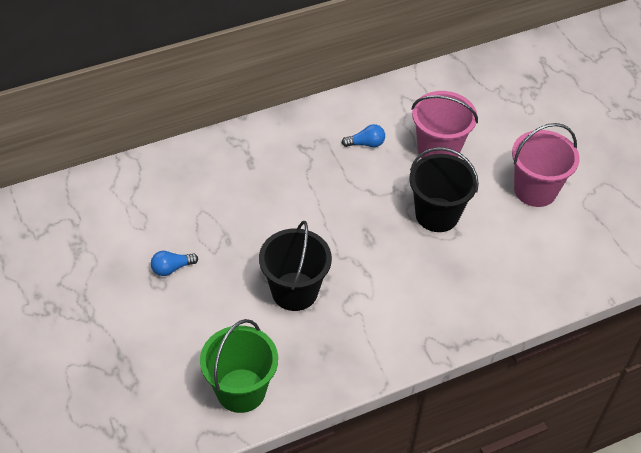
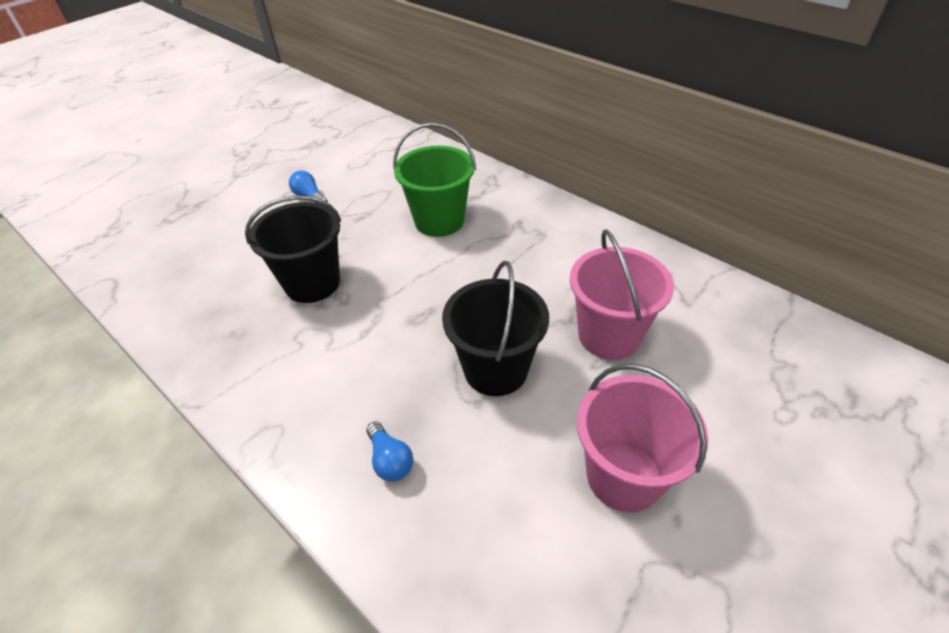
camera: 70 degrees right, 5 degrees down
green bucket [200,319,278,413] -> green bucket moved to [393,123,476,237]
blue light bulb [342,124,385,147] -> blue light bulb moved to [366,422,414,482]

